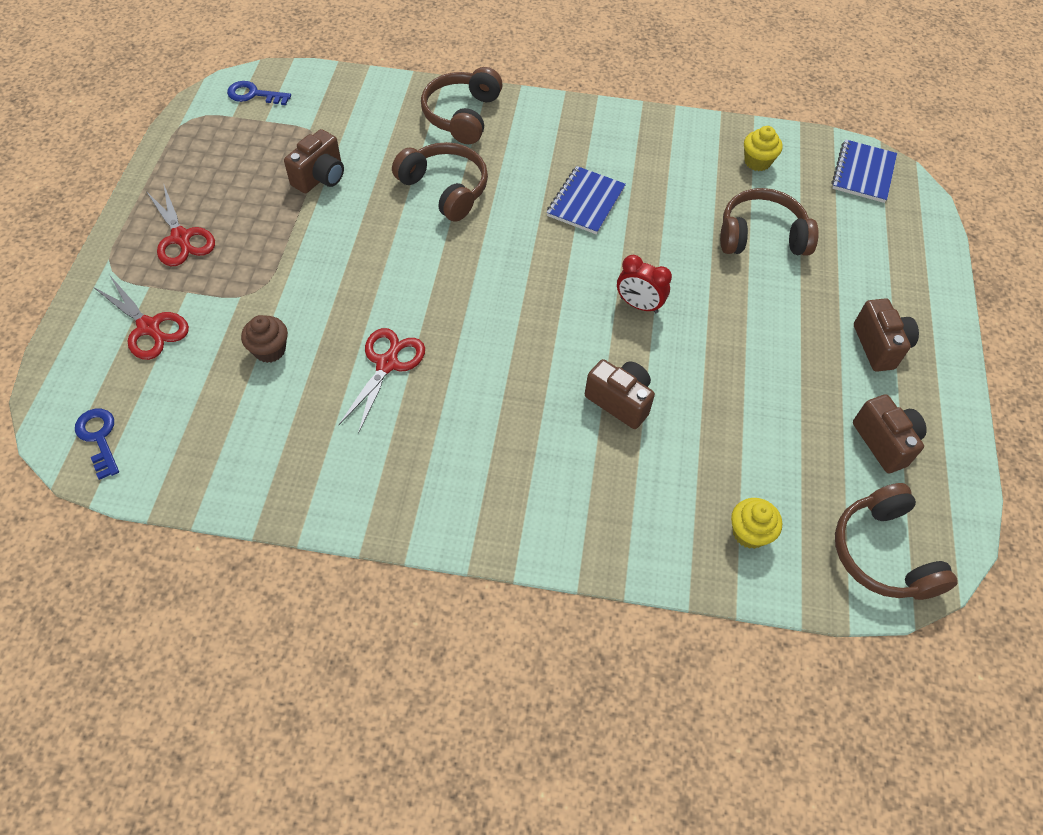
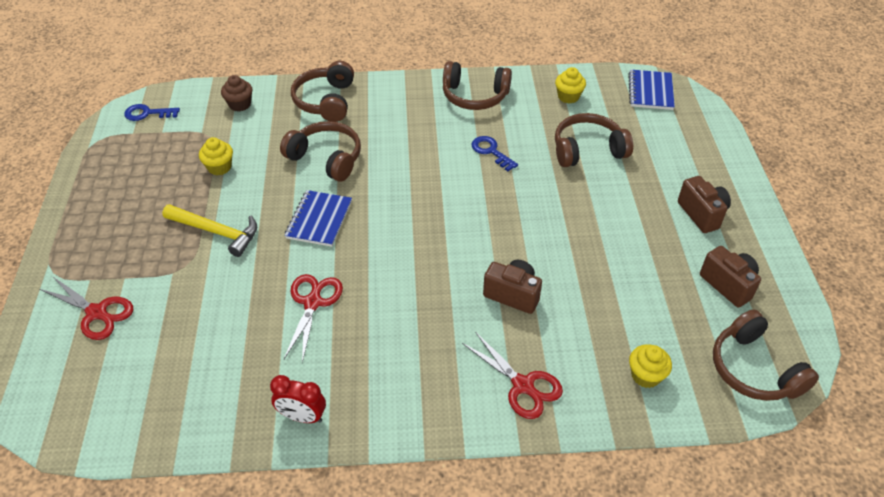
camera: 10 degrees left, 10 degrees down
blue key [75,409,119,480] -> blue key moved to [471,136,518,171]
red scissors [146,185,215,266] -> red scissors moved to [462,332,563,419]
brown cupcake [241,315,288,363] -> brown cupcake moved to [221,75,253,112]
brown camera [284,129,344,193] -> yellow cupcake [199,137,233,175]
blue notebook [547,166,626,235] -> blue notebook moved to [284,190,352,247]
red clock [617,255,672,313] -> red clock moved to [270,375,326,423]
none -> yellow hammer [162,204,257,257]
none -> brown headphones [443,61,512,110]

